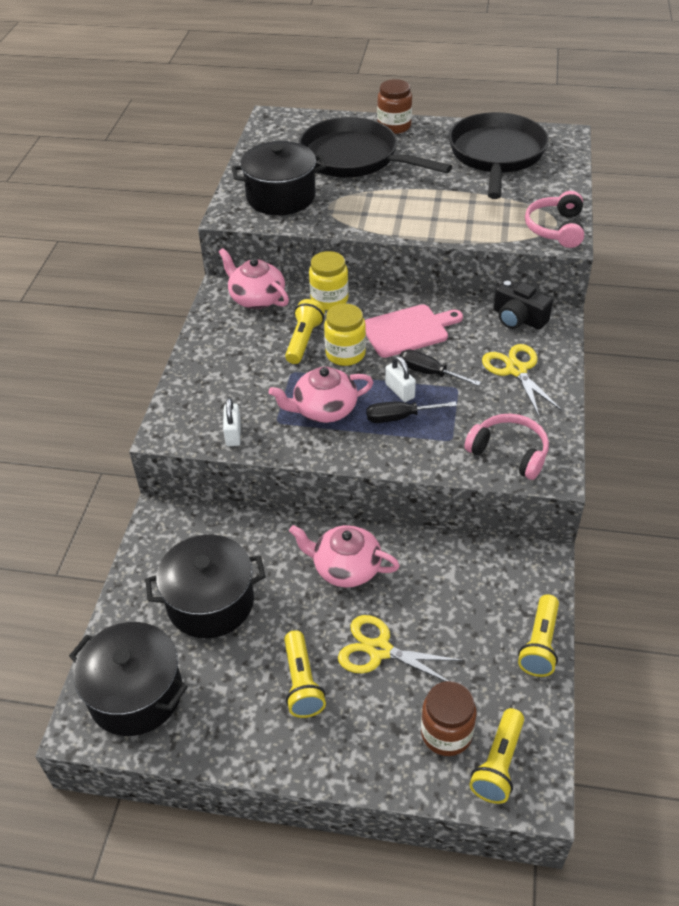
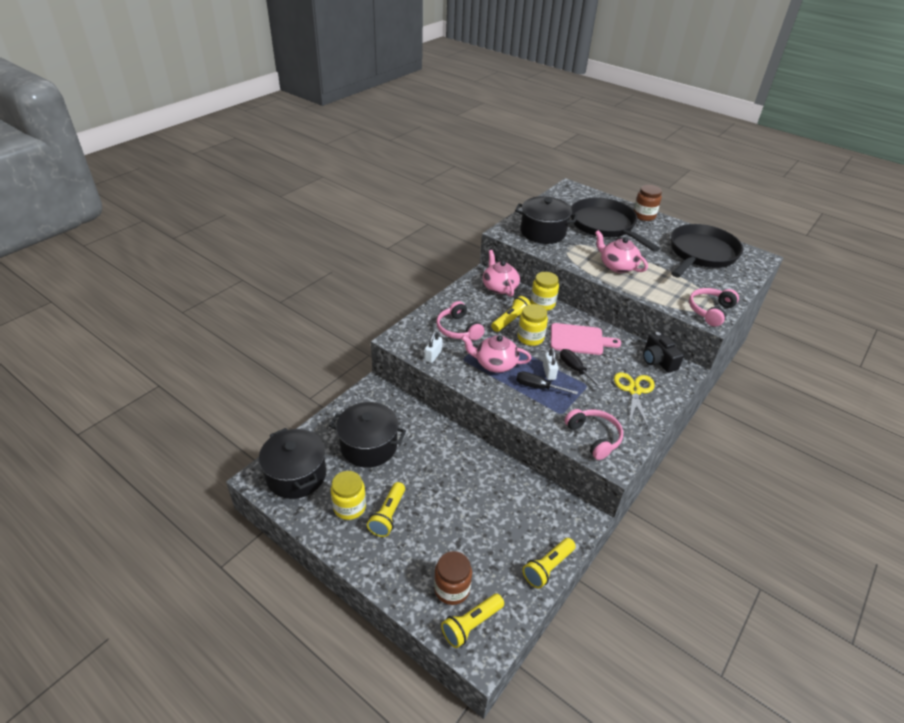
camera: 25 degrees right, 5 degrees down
pink teapot [289,525,400,588] -> pink teapot moved to [595,230,648,273]
yellow scissors [338,615,463,682] -> none
none -> yellow jar [331,471,366,520]
none -> pink headphones [436,301,484,340]

